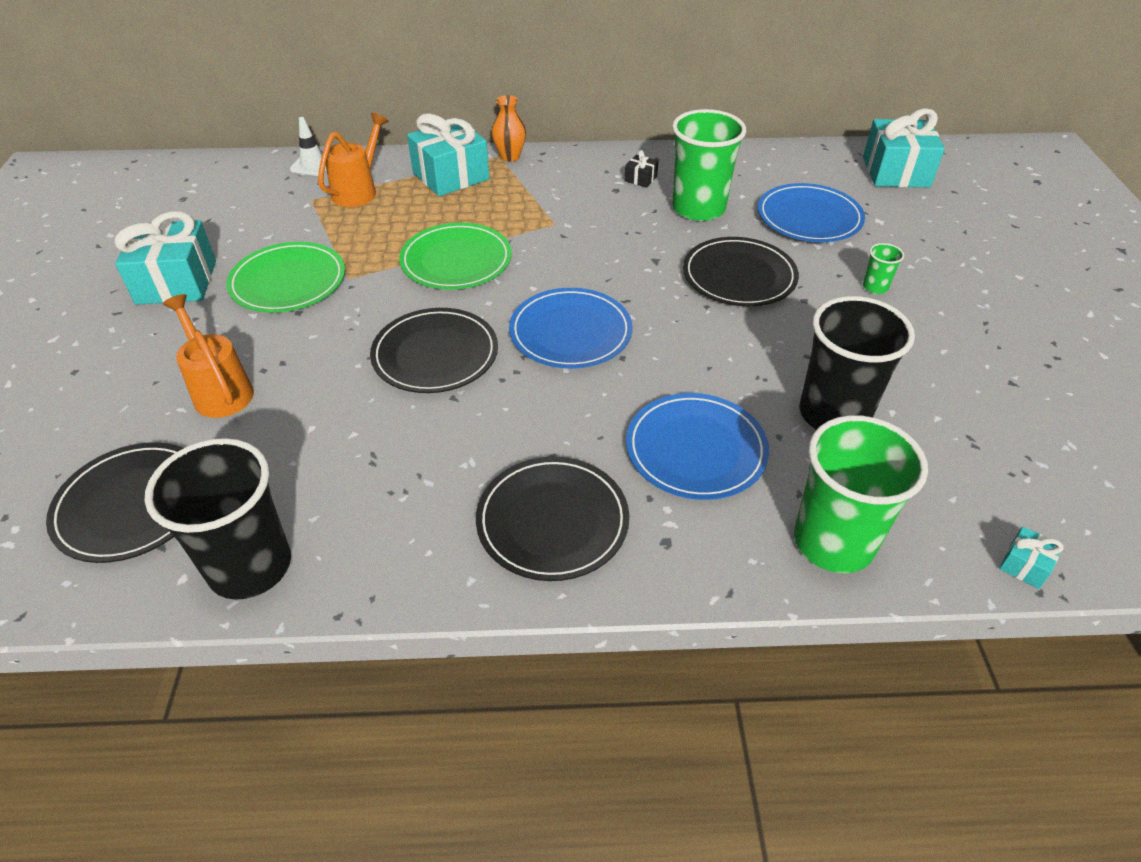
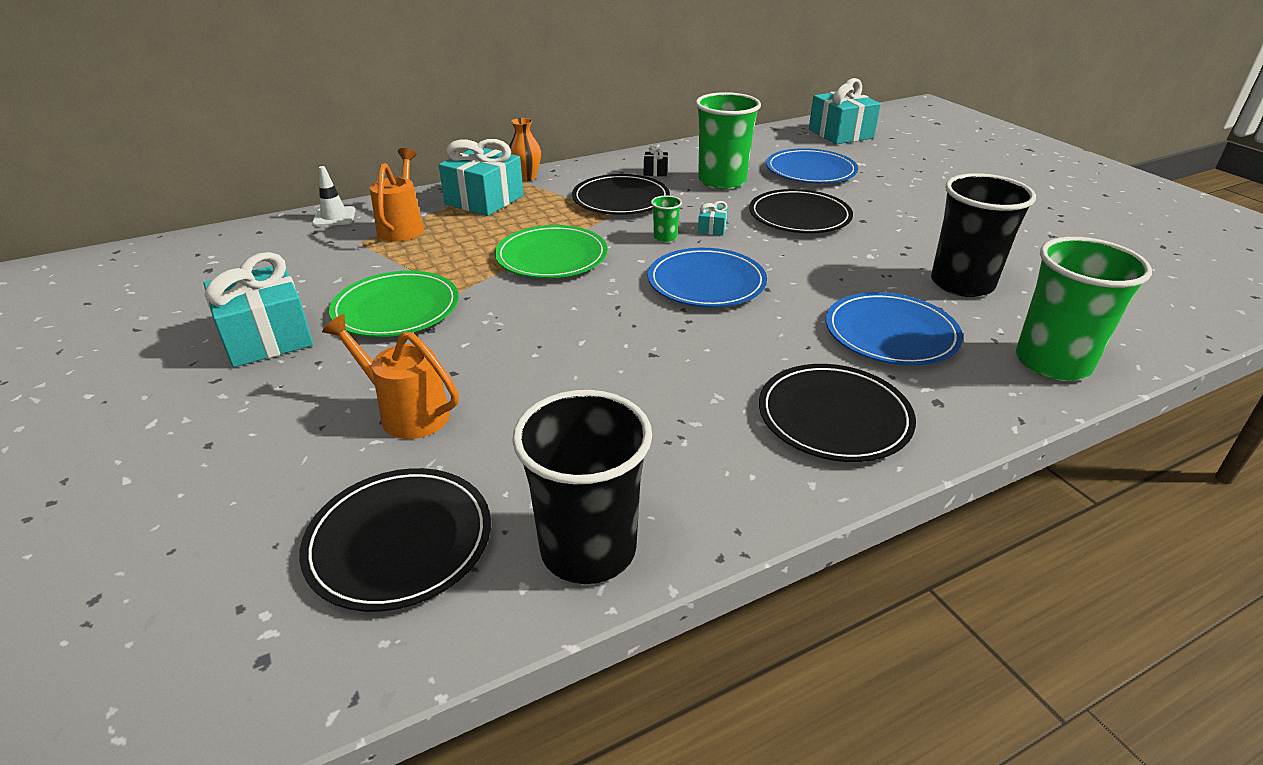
camera: 25 degrees left, 10 degrees down
black plate [370,308,498,393] -> black plate moved to [572,174,670,215]
green cup [863,243,904,294] -> green cup moved to [651,195,682,242]
turquoise gift [999,527,1063,589] -> turquoise gift moved to [698,201,728,236]

